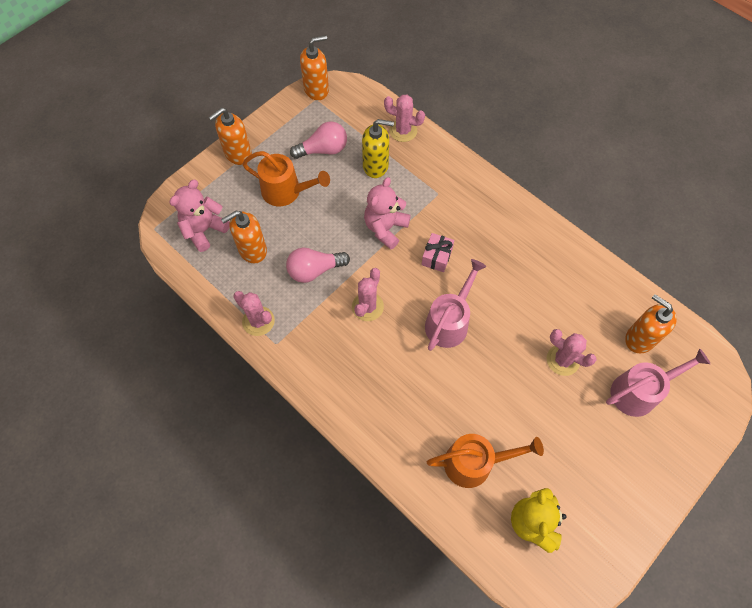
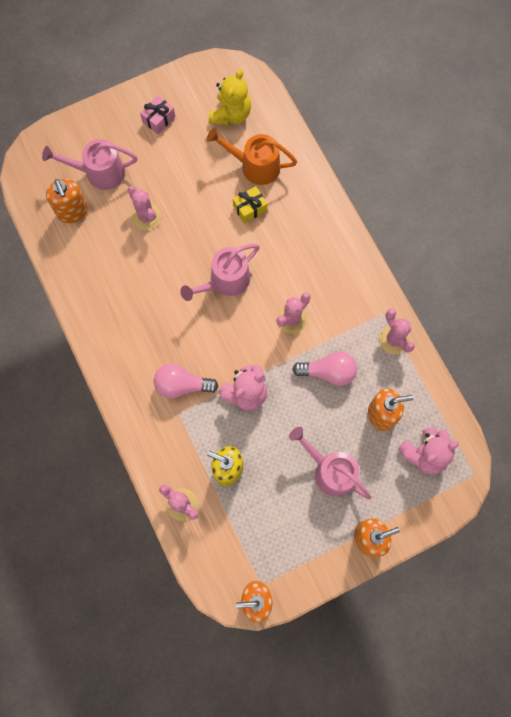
camera: 160 degrees left, 10 degrees up
orange watering can [242,151,330,206] -> pink watering can [289,427,371,499]
pink light bulb [290,122,347,159] -> pink light bulb moved to [154,364,219,398]
pink gift [421,233,454,272] -> pink gift moved to [140,95,175,134]
none -> yellow gift [233,186,267,223]

